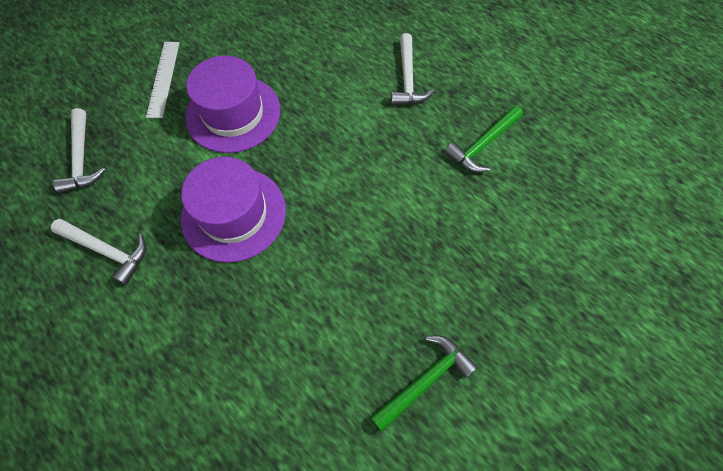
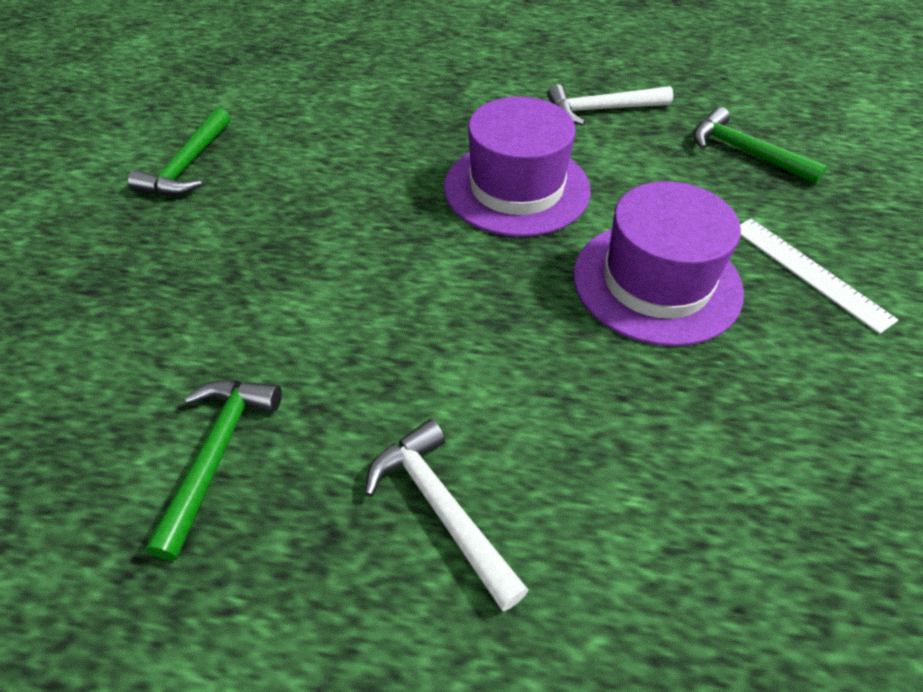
camera: 145 degrees right, 15 degrees down
white hammer [53,108,105,193] -> green hammer [693,107,828,184]

